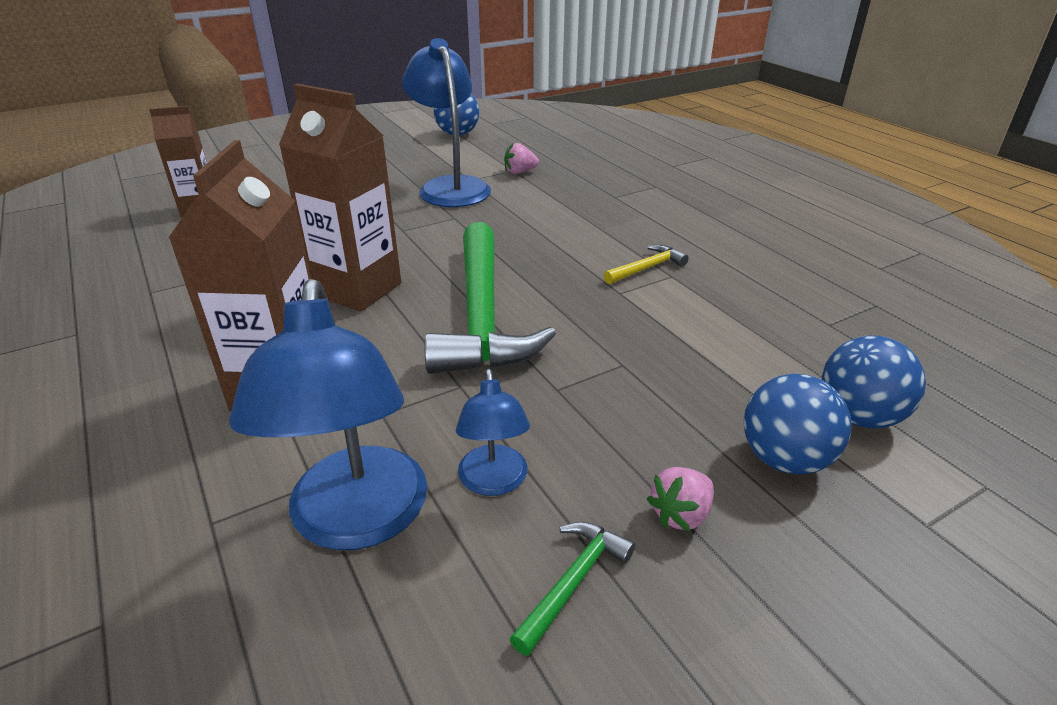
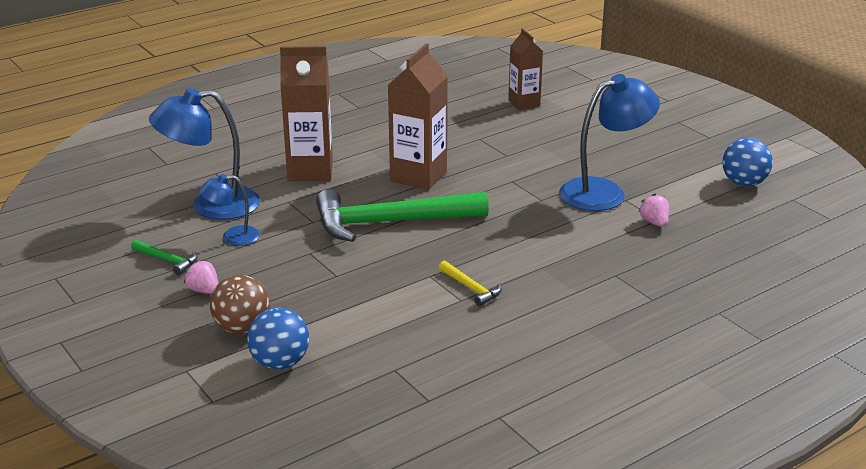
camera: 85 degrees right, 5 degrees down
blue ball [744,374,851,474] -> brown ball [210,275,270,334]

